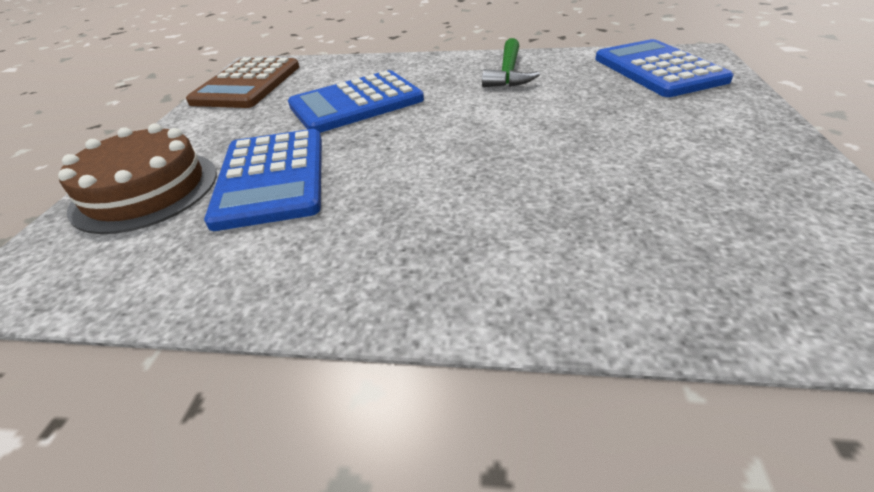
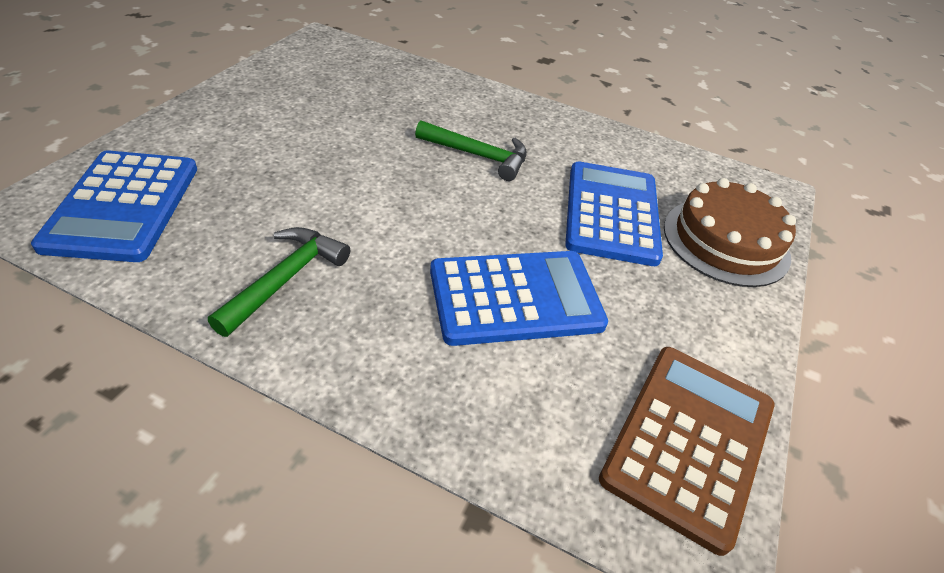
camera: 170 degrees left, 5 degrees up
none -> green hammer [415,121,527,181]

